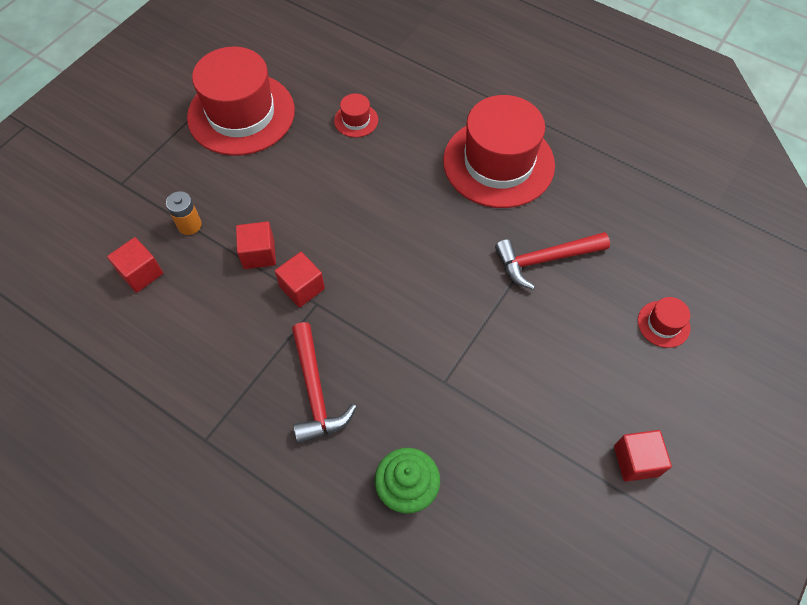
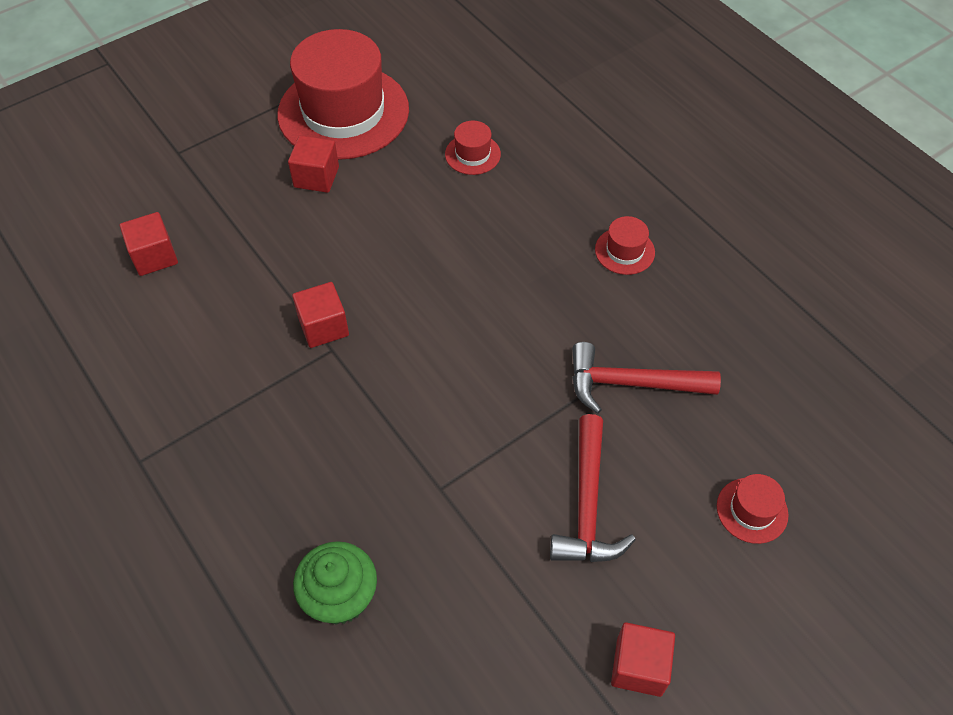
camera: 20 degrees right, 5 degrees down
orange battery [166,191,202,235] -> none
red cube [236,222,276,269] -> red cube moved to [288,135,339,193]
red hammer [292,322,356,444] -> red hammer moved to [550,414,636,562]
red hat [443,95,555,208] -> red hat [595,216,655,275], size x0.41

